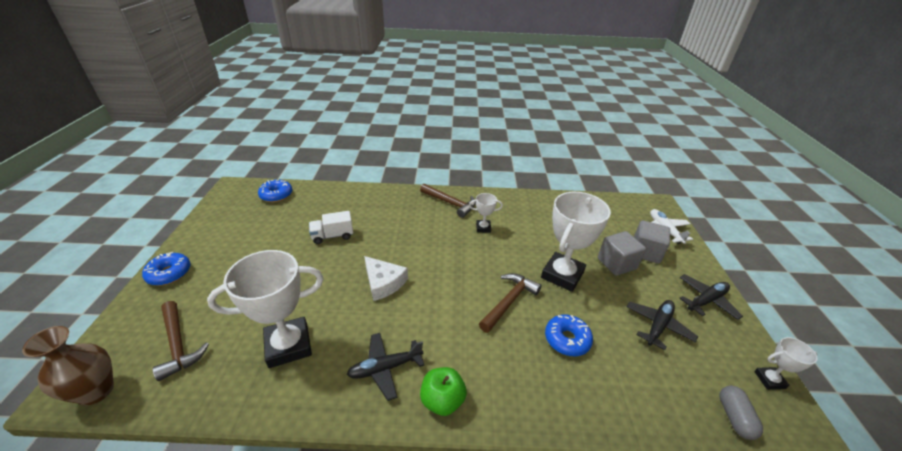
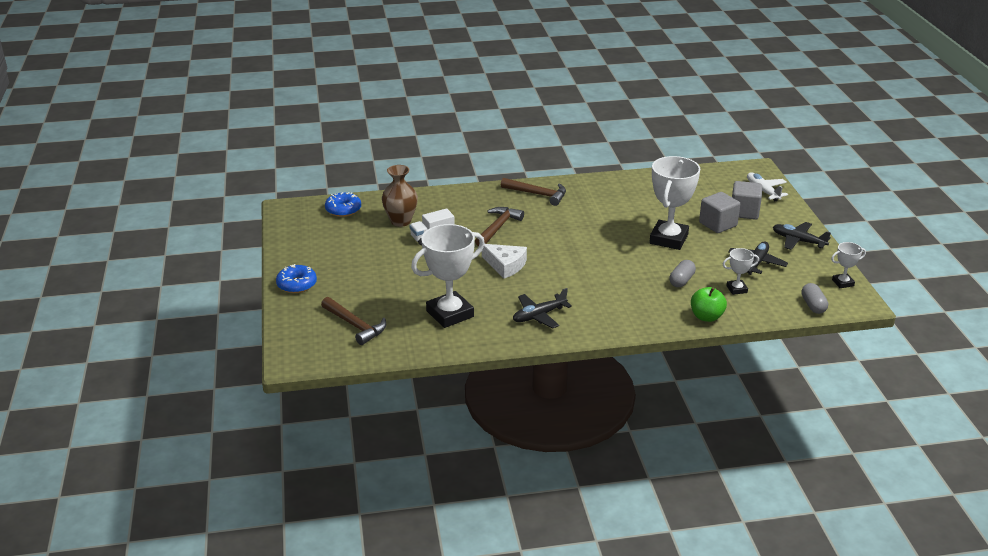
camera: 10 degrees left, 5 degrees down
brown vase [22,326,114,405] -> brown vase moved to [382,165,418,227]
green apple [420,367,467,416] -> green apple moved to [691,287,727,322]
white trophy [469,193,503,233] -> white trophy moved to [723,248,759,295]
brown hammer [479,273,542,333] -> brown hammer moved to [475,207,524,247]
blue donut [545,315,593,356] -> grey capsule [669,260,696,287]
black plane [679,274,743,320] -> black plane turned 105 degrees counterclockwise [773,222,831,250]

